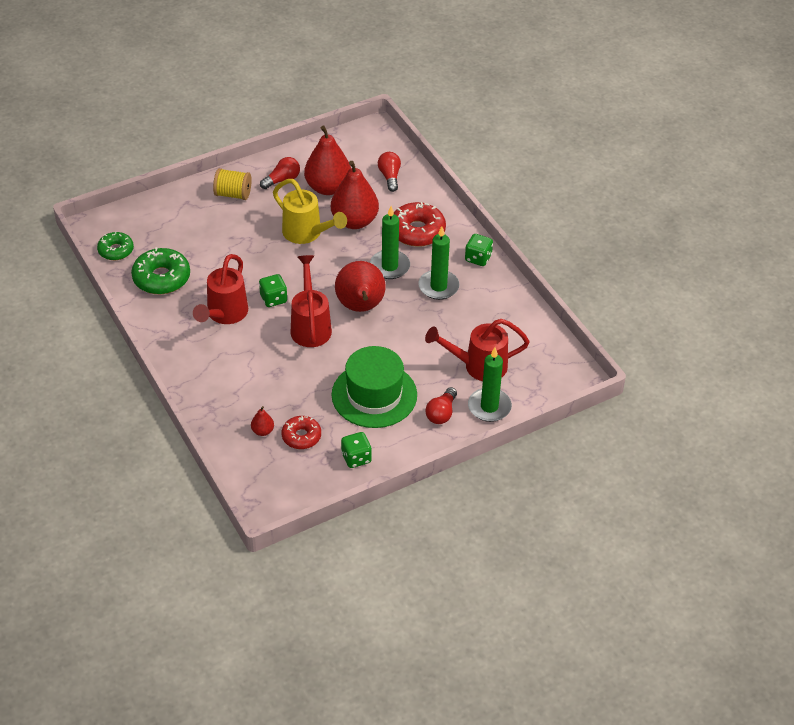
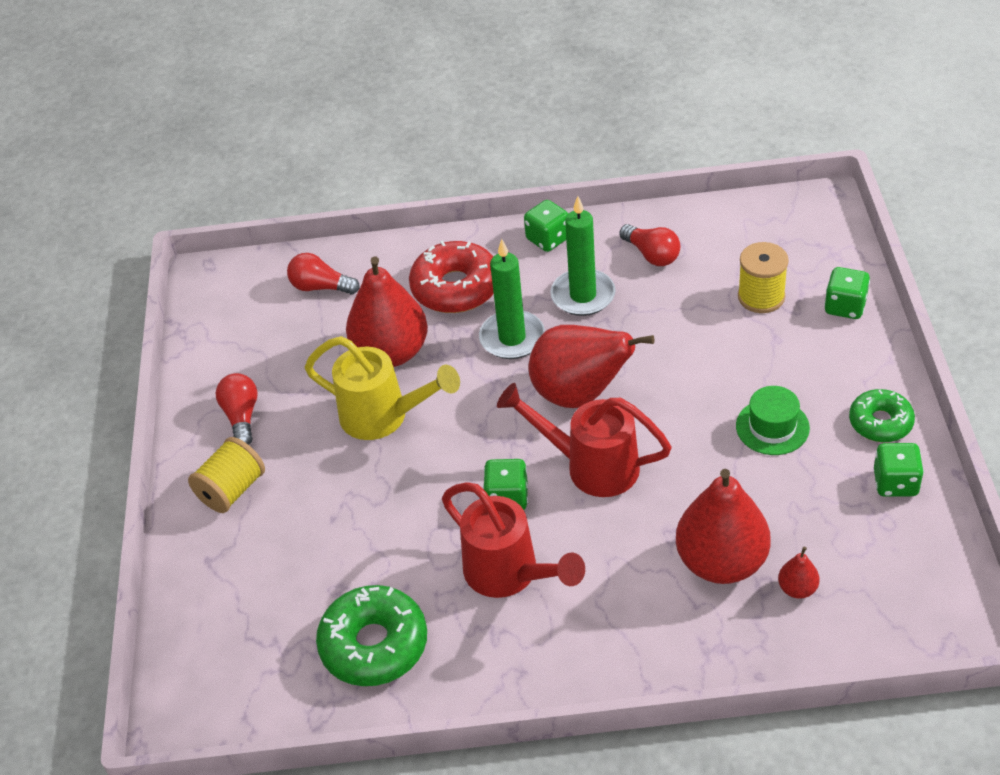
camera: 60 degrees left, 0 degrees up
green donut [97,232,134,260] -> green donut moved to [849,389,915,442]
yellow watering can [273,179,347,244] -> yellow watering can turned 45 degrees clockwise [305,336,460,440]
red donut [282,416,321,449] -> none
red pear [304,126,351,195] -> red pear moved to [676,469,771,584]
green hat [331,346,417,428] -> green hat [736,386,810,455], size x0.52
red watering can [425,319,529,381] -> yellow spool [738,242,789,313]
red light bulb [426,387,457,424] -> red light bulb moved to [619,224,681,266]
green candle [468,347,512,422] -> green dice [824,267,870,319]

